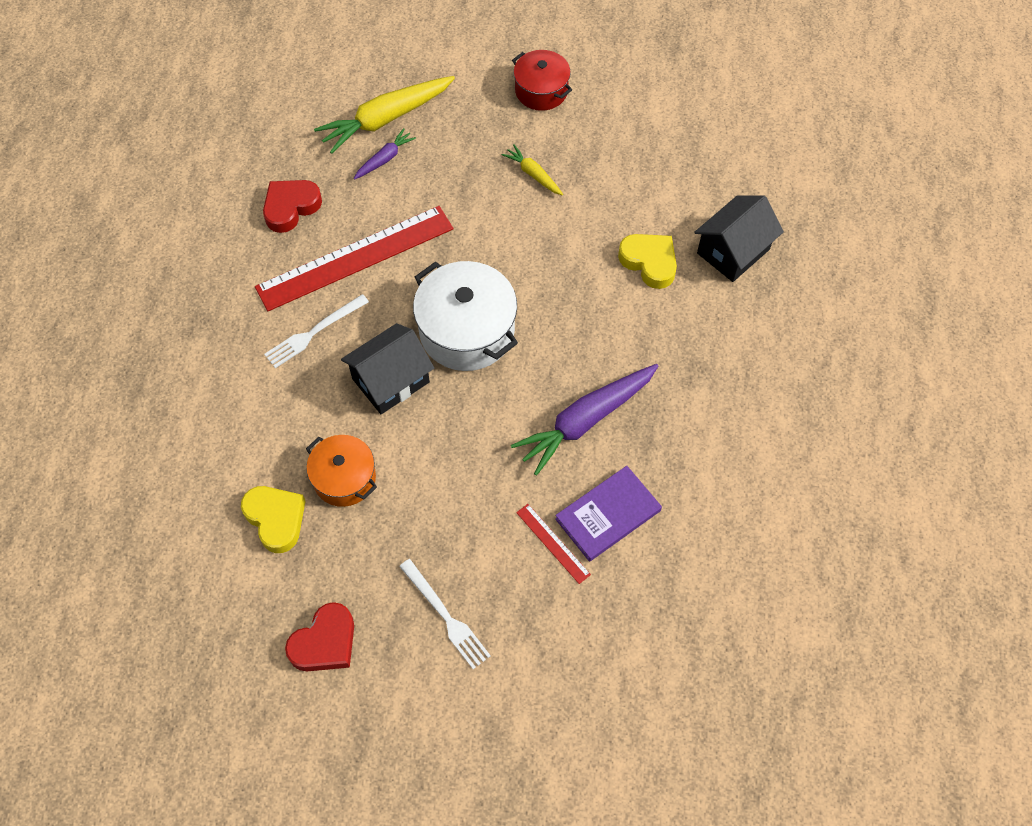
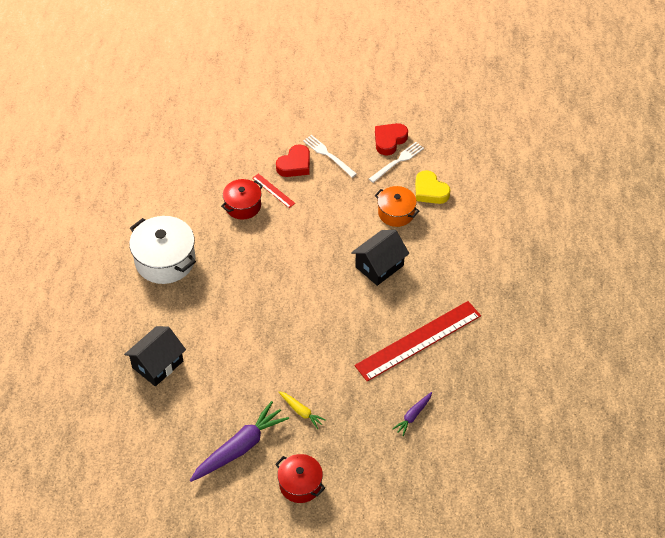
camera: 175 degrees right, 10 degrees down
red heart [263,180,322,233] -> red heart moved to [276,145,310,177]
white fork [264,294,369,368] -> white fork moved to [369,142,424,183]
yellow carrot [314,76,455,154] -> none
white pot [413,261,518,371] -> white pot moved to [129,216,196,284]
purple carrot [511,364,659,476] -> purple carrot moved to [190,401,289,482]
purple book [555,466,662,562] -> red pot [221,179,263,220]
yellow heart [618,234,677,289] -> none

